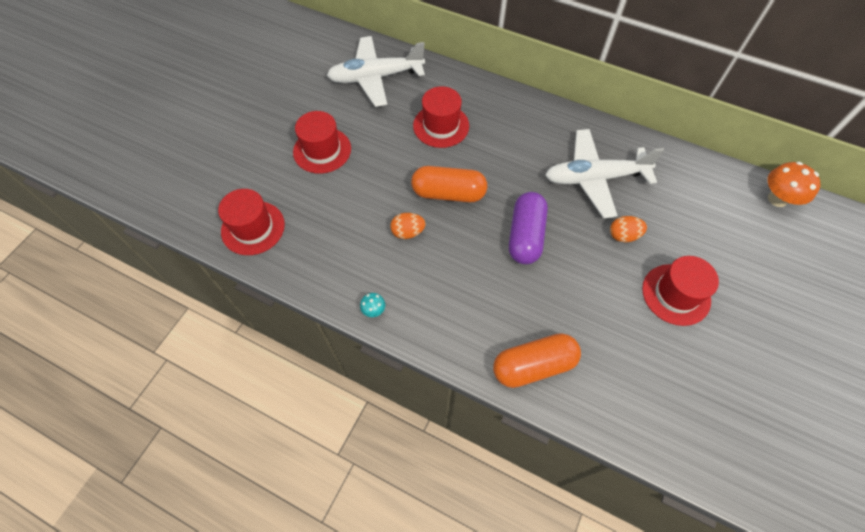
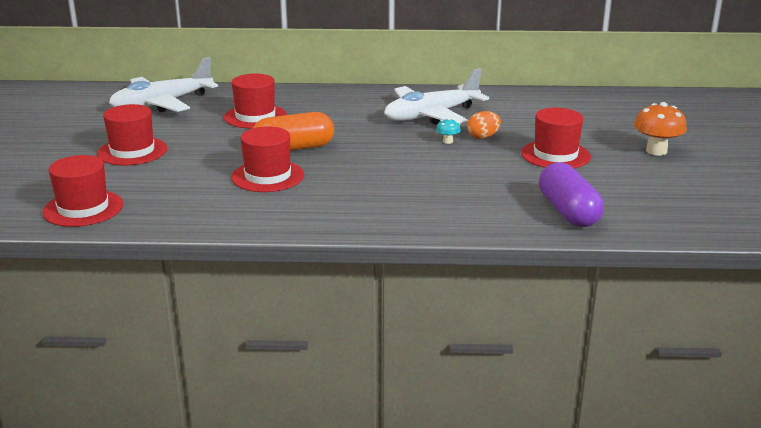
camera: 25 degrees left, 35 degrees down
turquoise mushroom [360,293,385,317] -> turquoise mushroom moved to [436,118,461,144]
orange egg [390,213,426,239] -> red hat [231,126,304,192]
orange capsule [493,333,581,388] -> none
purple capsule [509,192,548,264] -> purple capsule moved to [539,162,604,227]
orange mushroom [768,162,821,207] -> orange mushroom moved to [634,102,687,155]

